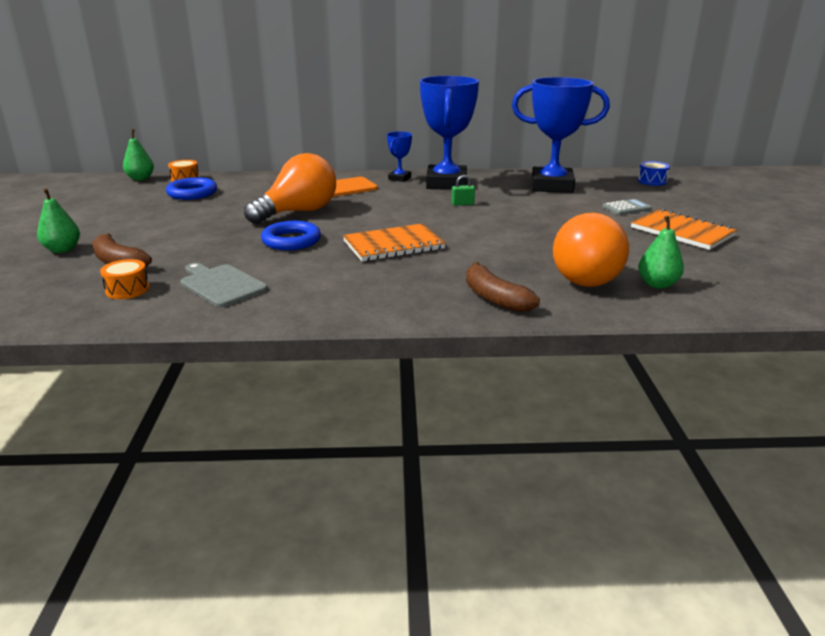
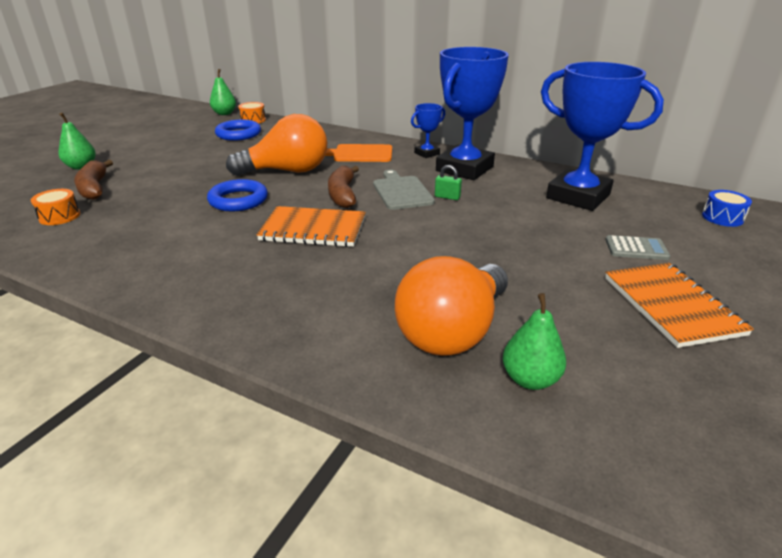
camera: 30 degrees right, 5 degrees up
grey cutting board [180,263,268,307] -> grey cutting board moved to [373,170,435,210]
brown banana [466,262,540,312] -> brown banana moved to [328,166,359,208]

